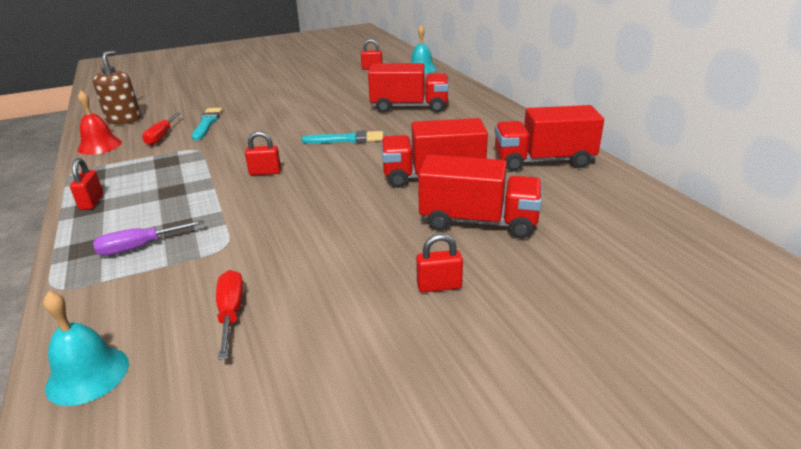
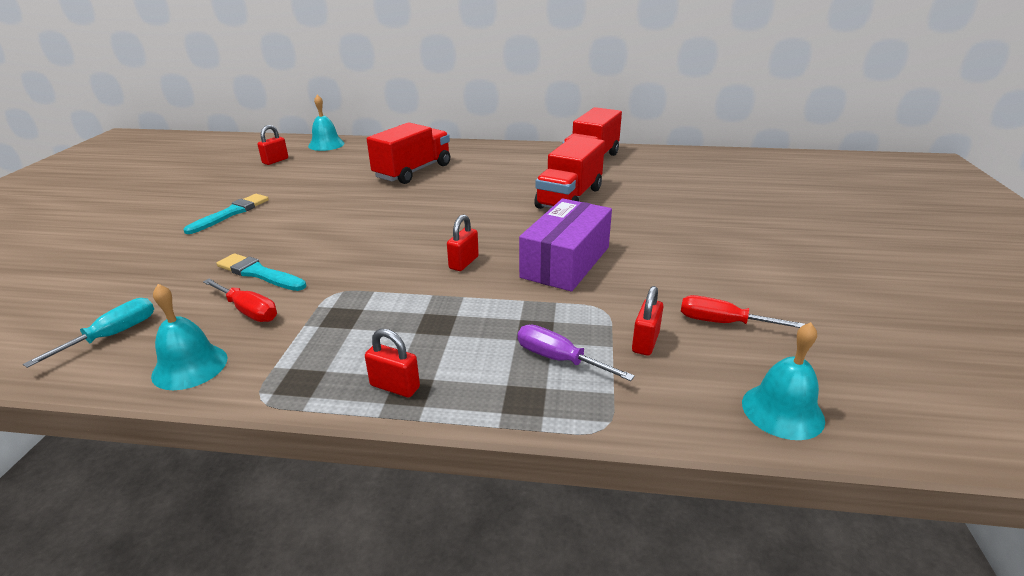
camera: 60 degrees left, 0 degrees up
red bell [78,91,122,155] -> turquoise bell [151,284,227,390]
brown soap dispenser [93,50,141,124] -> turquoise screwdriver [23,298,154,368]
purple screwdriver [93,220,204,256] -> purple screwdriver turned 120 degrees clockwise [518,325,635,381]
turquoise brush [301,130,383,144] -> turquoise brush moved to [184,194,269,234]
red padlock [416,234,463,293] -> red padlock moved to [632,286,663,356]
red truck [418,155,542,239] -> none
none -> purple box [519,198,612,291]

